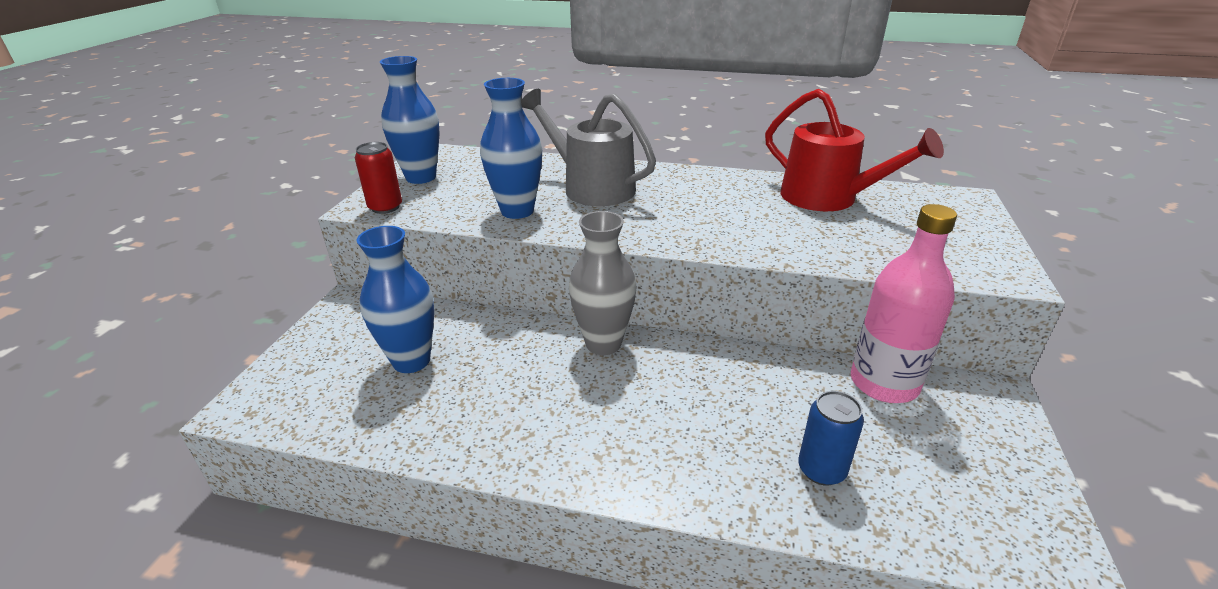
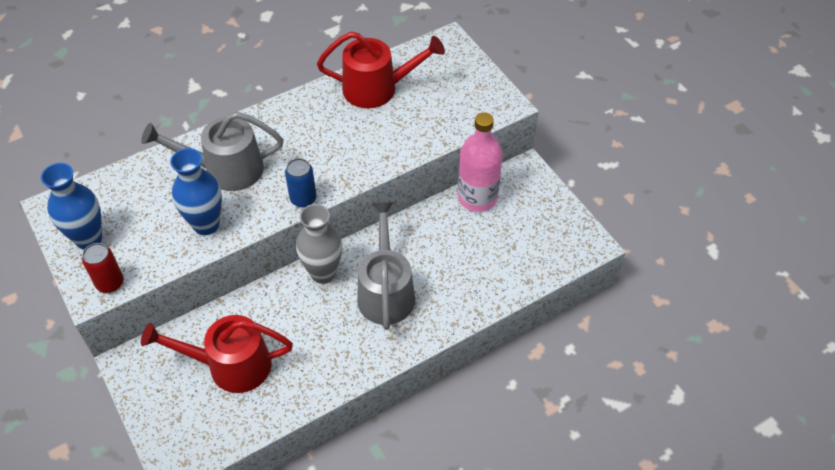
camera: 45 degrees left, 20 degrees up
blue vase [356,226,434,373] -> red watering can [141,315,293,393]
blue can [798,391,864,486] -> blue can moved to [285,158,316,208]
none -> grey watering can [357,202,415,330]

